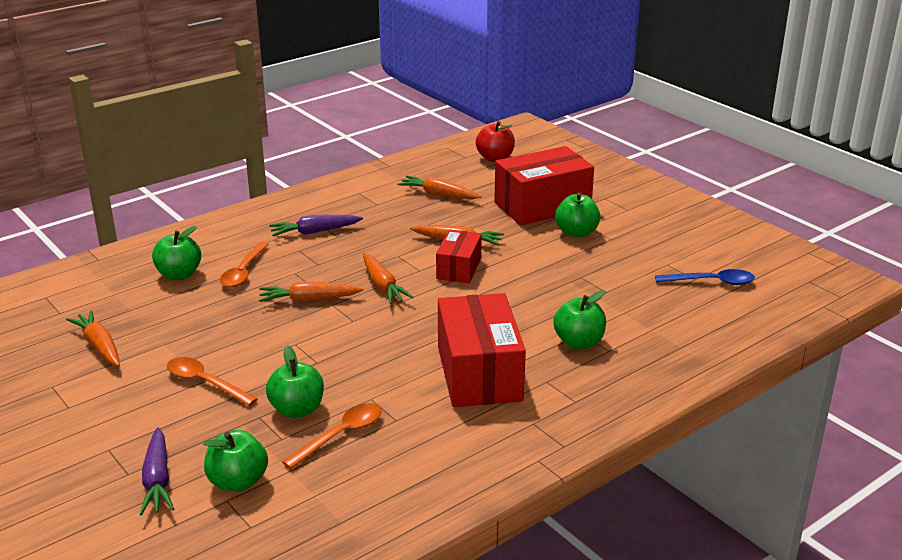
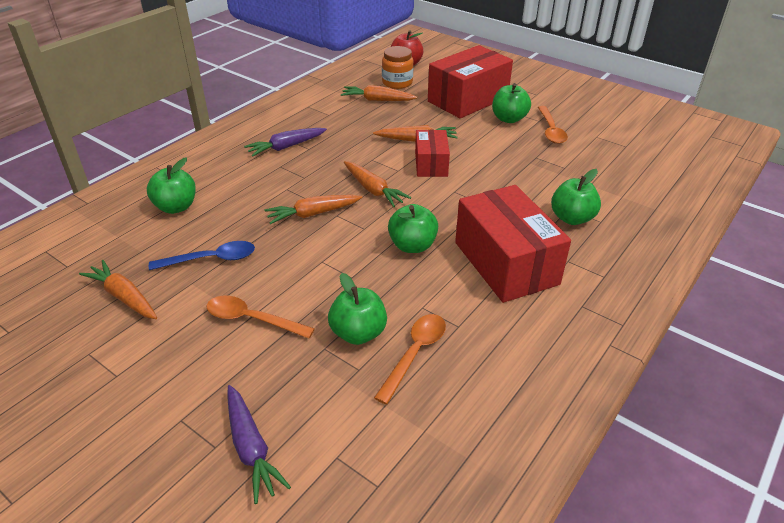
camera: 15 degrees left, 10 degrees up
green apple [203,430,268,492] -> green apple moved to [388,204,438,253]
orange spoon [220,242,269,287] -> orange spoon moved to [538,106,568,144]
blue spoon [655,269,755,285] -> blue spoon moved to [149,241,255,270]
none -> orange jar [382,46,413,89]

